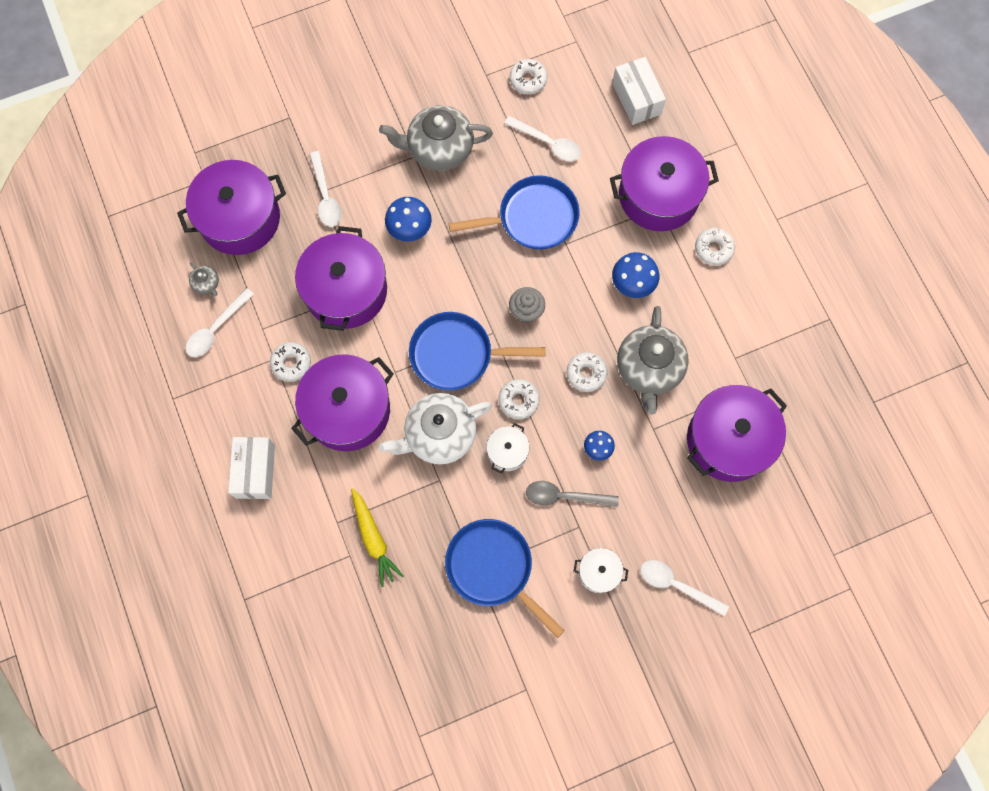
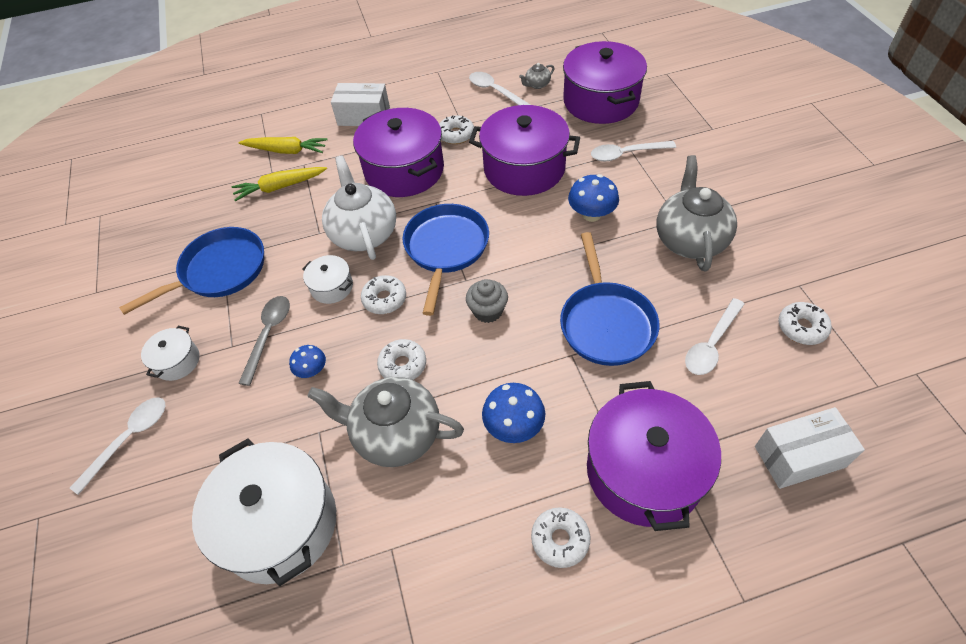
camera: 100 degrees right, 20 degrees down
purple pot [687,385,787,482] -> white pot [192,438,336,586]
none -> yellow carrot [238,137,327,154]

